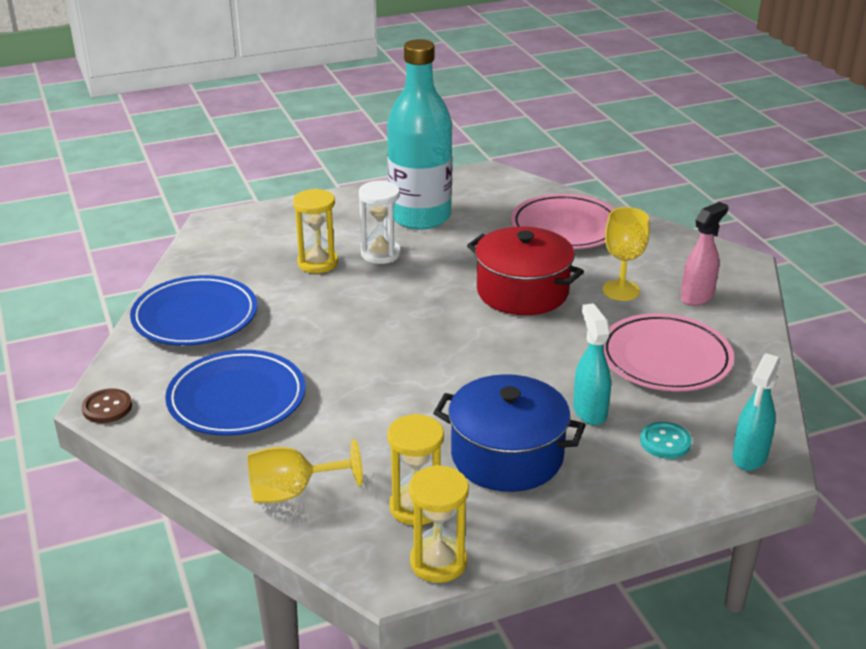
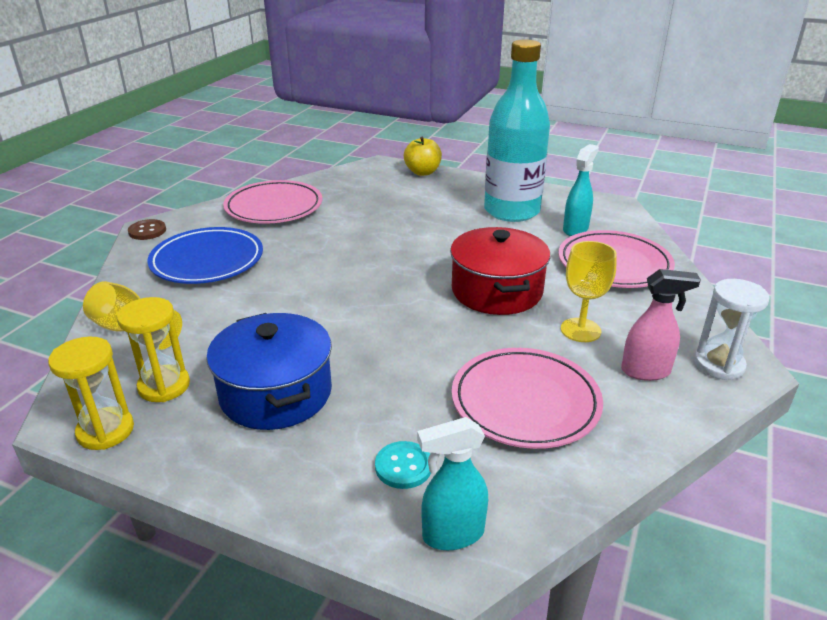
camera: 45 degrees right, 0 degrees up
blue plate [130,275,257,346] -> pink plate [223,180,322,224]
yellow hourglass [293,189,338,273] -> none
white hourglass [359,181,401,264] -> white hourglass moved to [694,279,770,380]
turquoise spray bottle [573,303,611,425] -> turquoise spray bottle moved to [563,144,599,236]
none -> yellow apple [404,136,442,176]

